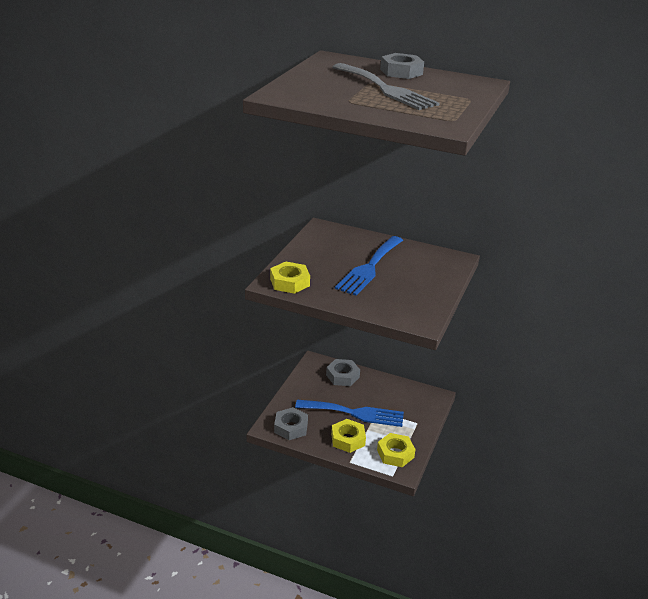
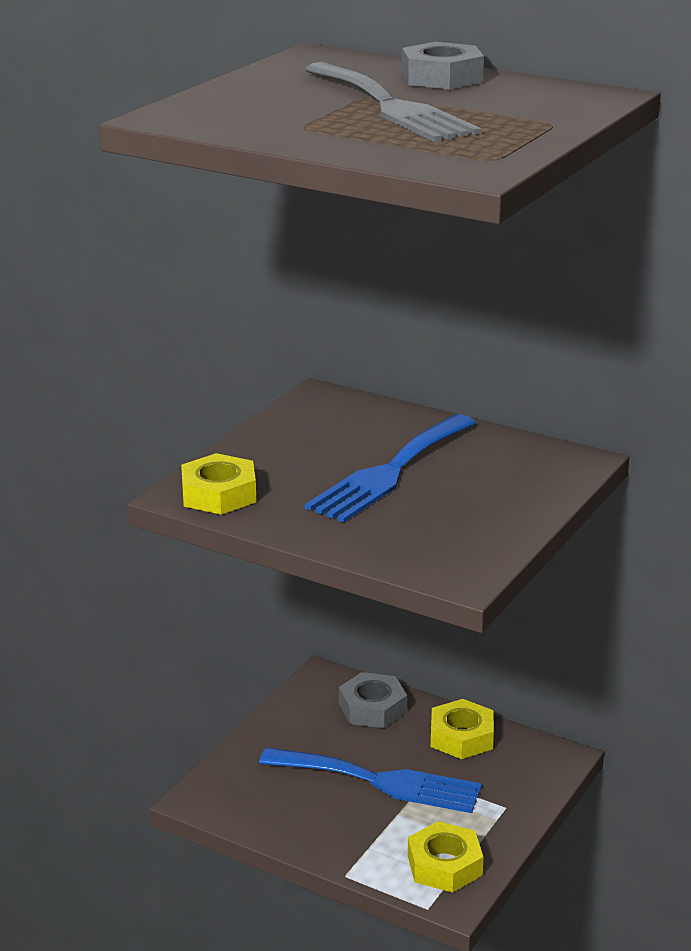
camera: 10 degrees right, 5 degrees down
grey nut [274,407,308,440] -> none
yellow nut [331,419,366,453] -> yellow nut moved to [431,699,494,759]

